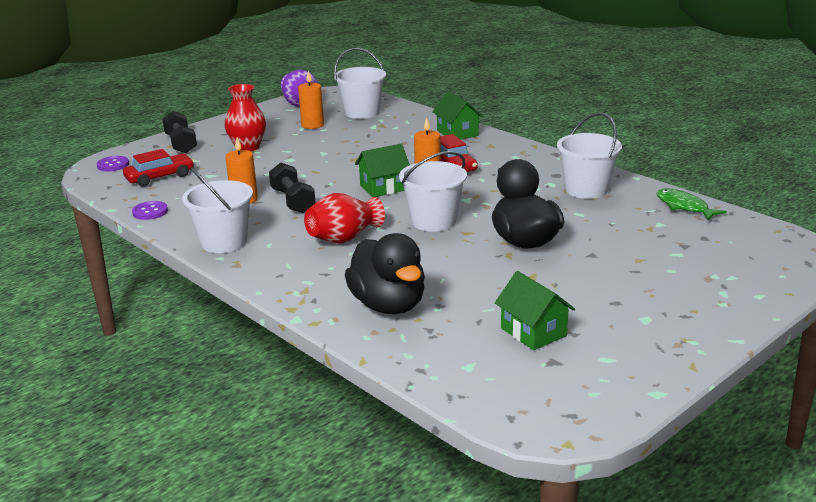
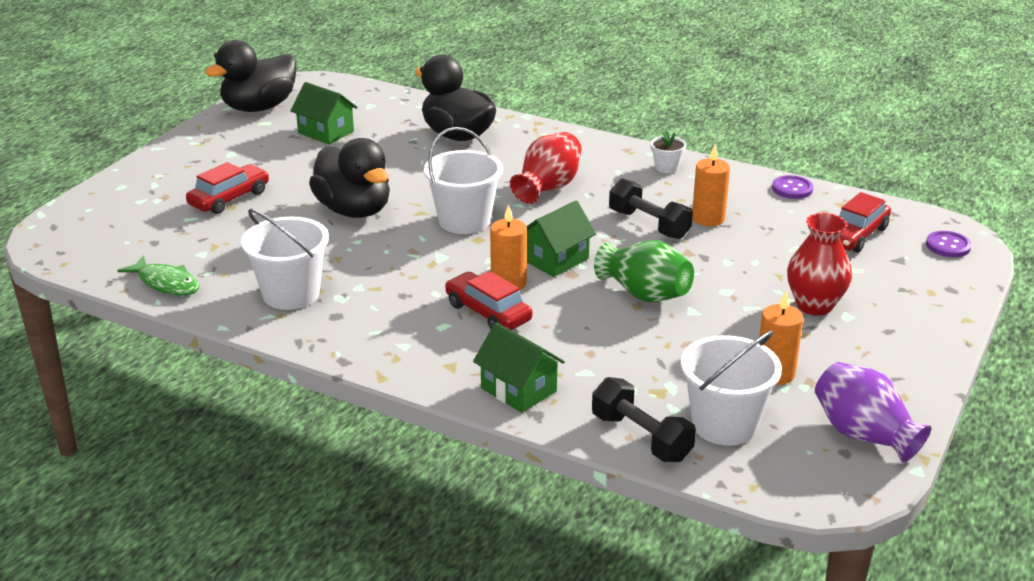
camera: 160 degrees right, 5 degrees up
black dumbbell [162,111,197,153] -> black dumbbell moved to [592,377,696,462]
white bucket [182,167,253,253] -> white flower pot [651,131,686,173]
none -> red car [186,162,269,214]
none -> black duck [205,40,296,112]
none -> green vase [594,240,694,302]

